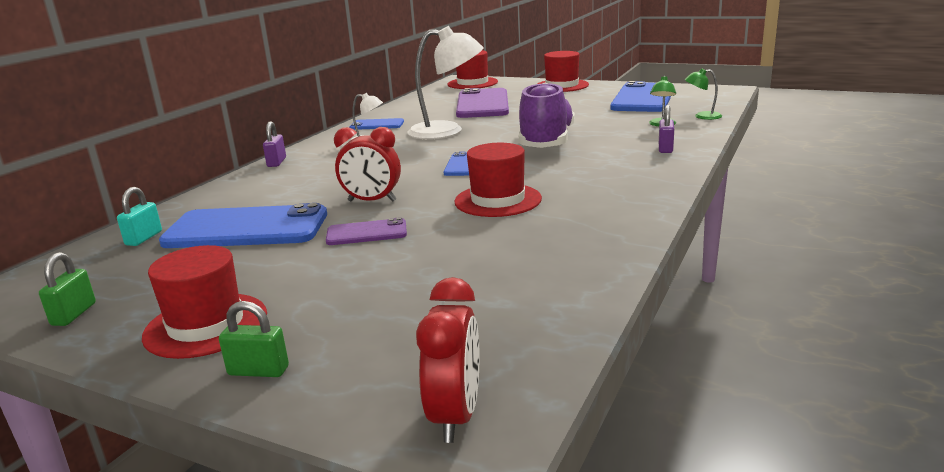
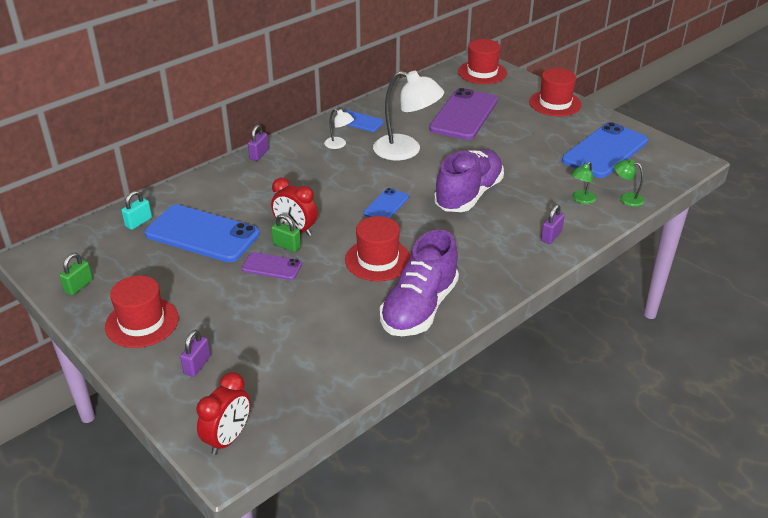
camera: 20 degrees right, 15 degrees up
green padlock [219,301,289,377] -> green padlock moved to [271,214,301,252]
none -> purple padlock [180,330,210,377]
none -> purple shoe [380,229,459,336]

